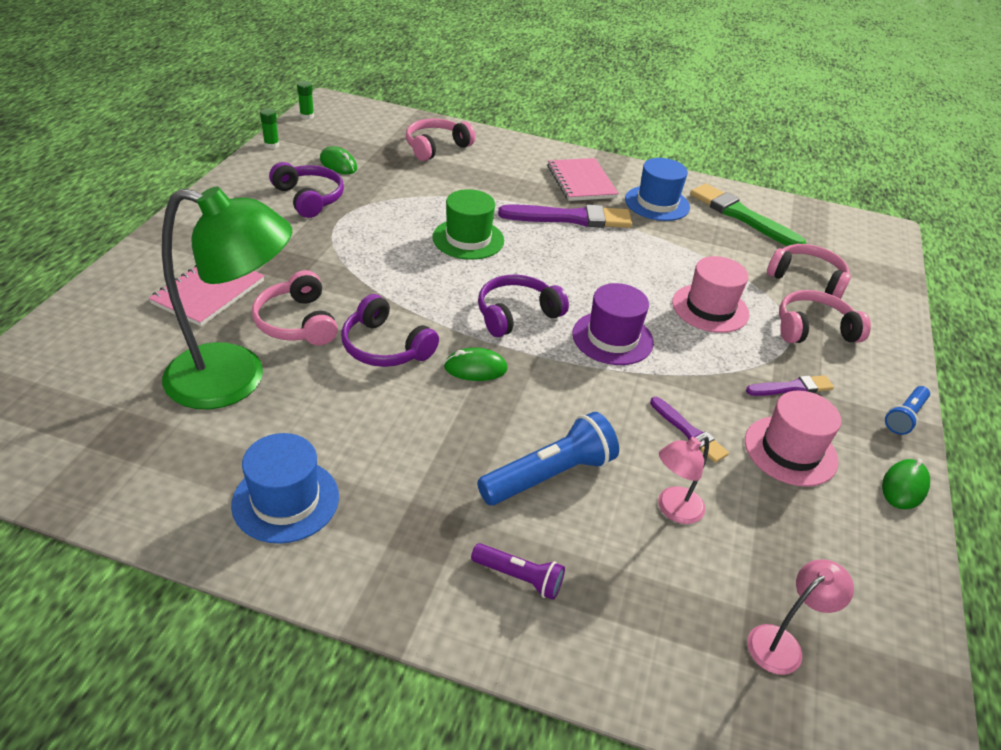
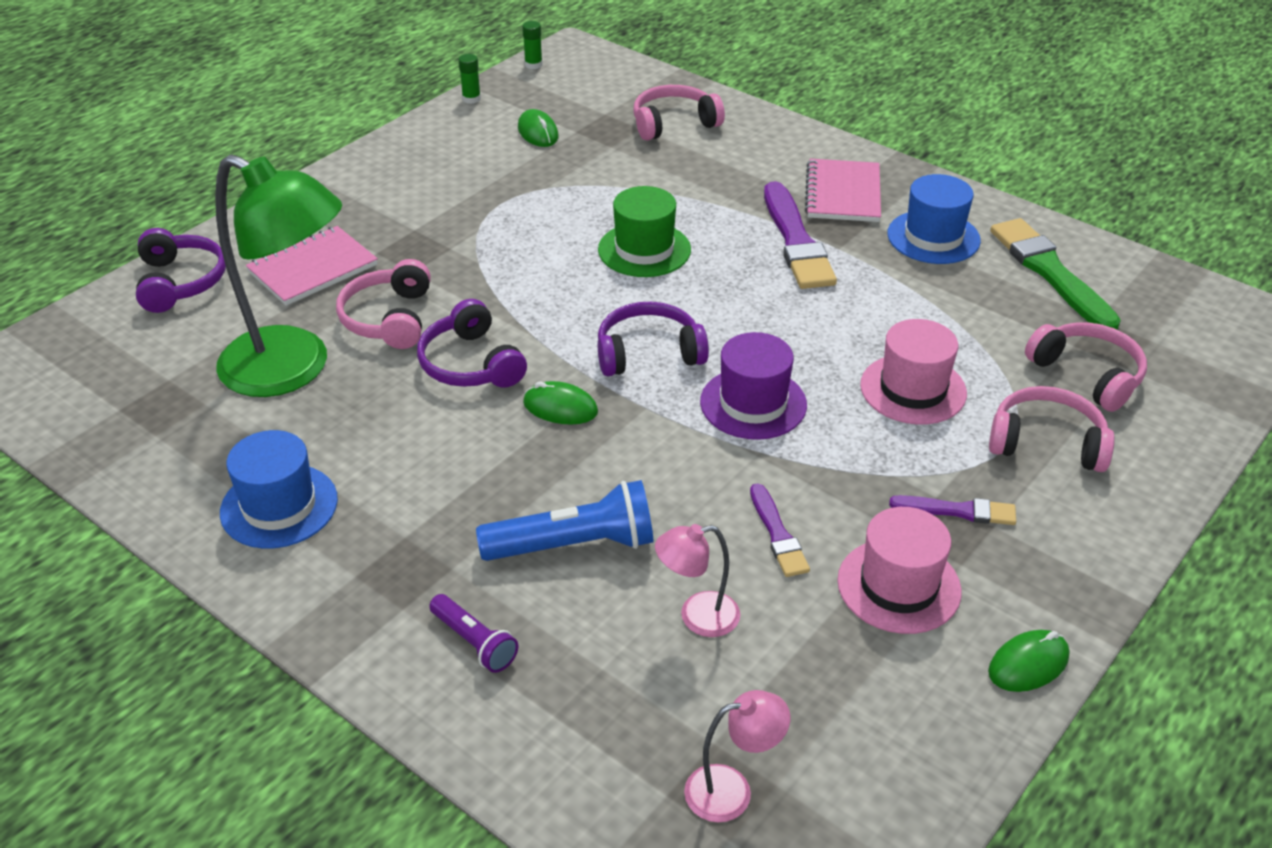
camera: 25 degrees right, 0 degrees up
purple headphones [269,162,344,218] -> purple headphones moved to [136,228,226,313]
purple brush [498,204,632,228] -> purple brush turned 60 degrees clockwise [764,181,837,289]
blue flashlight [885,386,930,435] -> none

